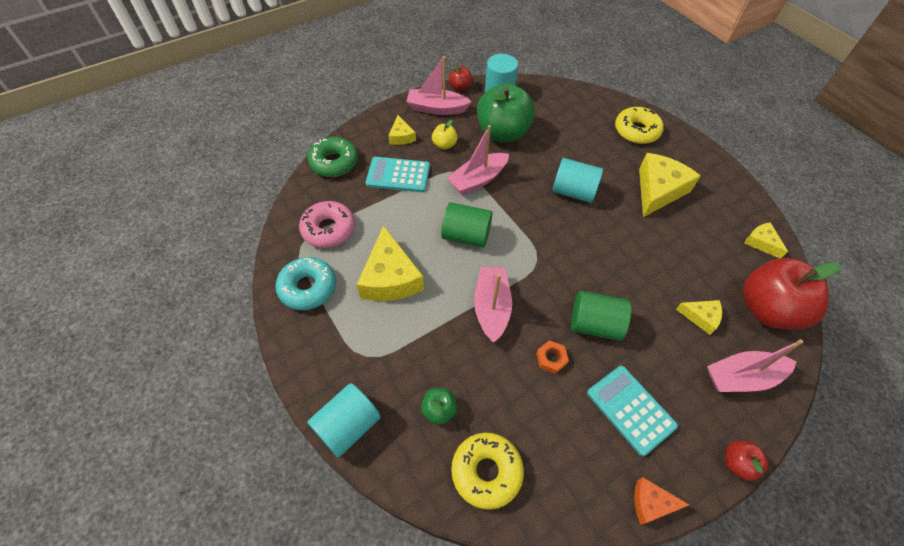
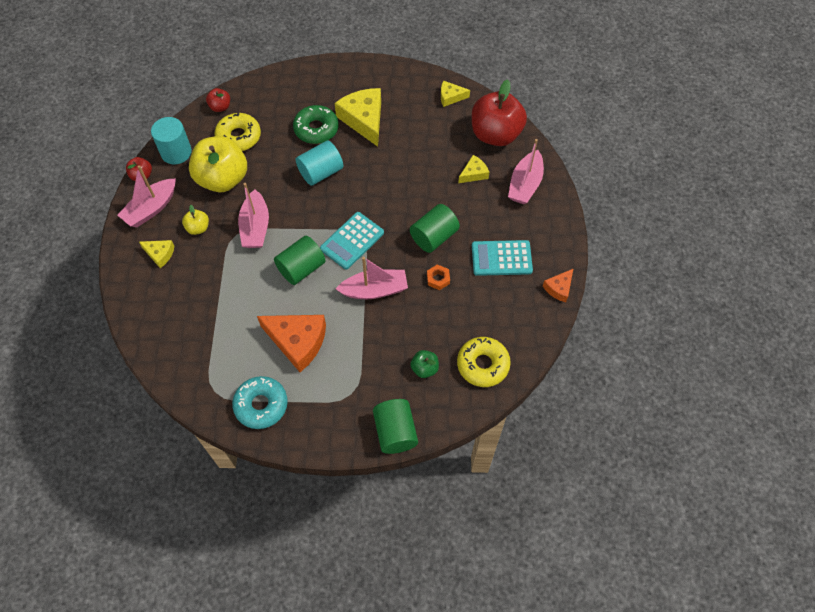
camera: 55 degrees left, 5 degrees up
pink donut [299,201,355,248] -> none
turquoise cylinder [307,383,381,458] -> green cylinder [373,399,418,454]
green donut [308,137,358,177] -> green donut moved to [293,105,339,144]
yellow cheese [357,225,424,301] -> orange cheese [257,315,326,372]
turquoise calculator [366,157,430,192] -> turquoise calculator moved to [320,212,384,270]
pink boat [474,267,512,343] -> pink boat turned 135 degrees clockwise [336,257,408,299]
green apple [477,83,535,142] -> yellow apple [189,136,247,192]
yellow donut [615,107,664,144] -> yellow donut moved to [214,113,261,151]
red apple [725,441,768,481] -> red apple moved to [206,88,230,112]

